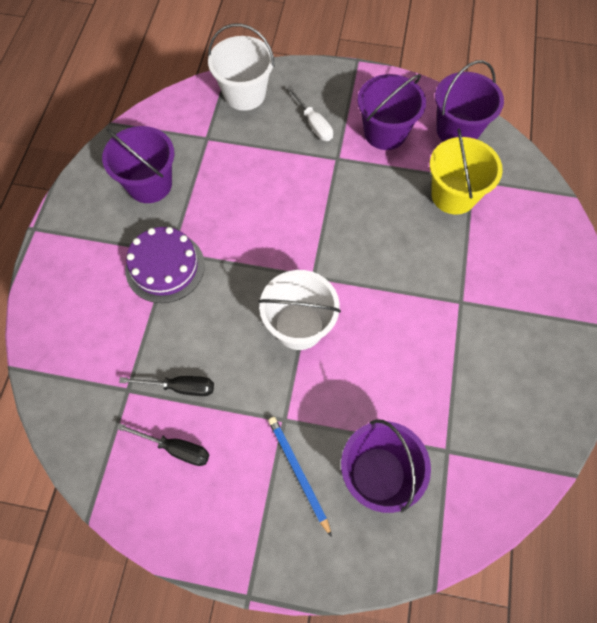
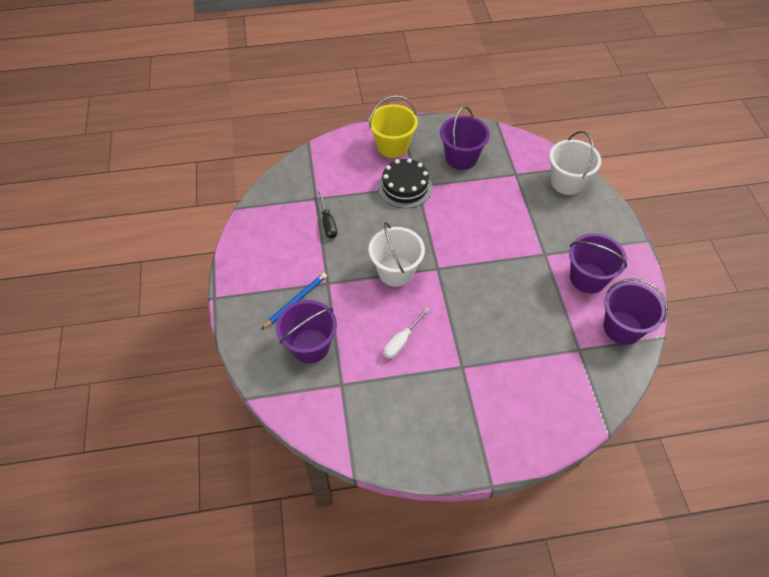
camera: 70 degrees right, 10 degrees down
black screwdriver [116,423,209,466] -> none
purple cake [125,227,205,303] -> black cake [378,158,433,208]
white screwdriver [287,86,333,141] -> white screwdriver moved to [383,307,430,359]
yellow bucket [430,128,503,215] -> yellow bucket moved to [369,95,418,158]

